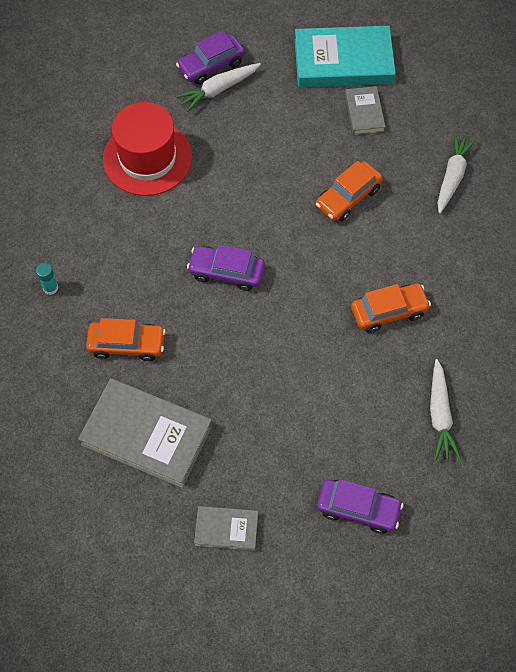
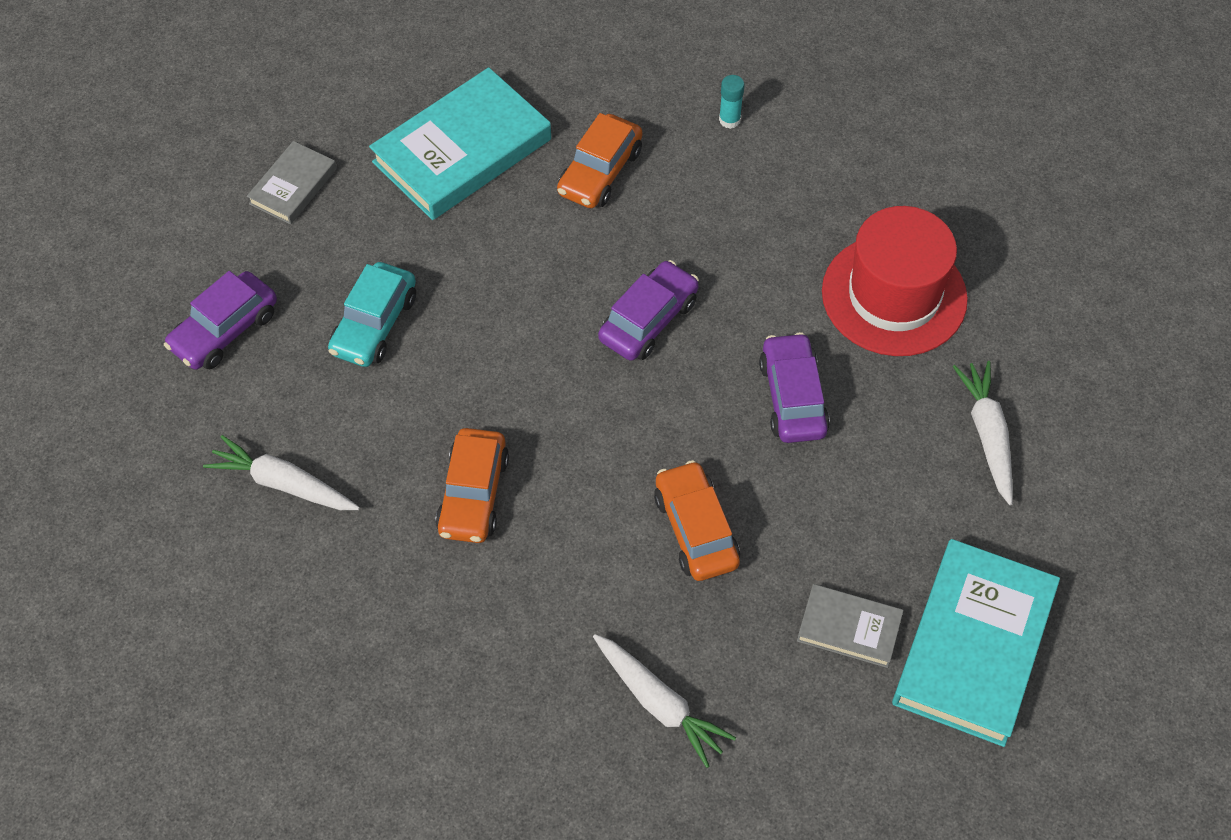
camera: 115 degrees right, 5 degrees down
grey book [78,378,212,488] -> turquoise book [369,67,551,220]
purple car [176,31,245,85] -> purple car moved to [759,332,830,443]
none -> turquoise car [328,262,416,367]

